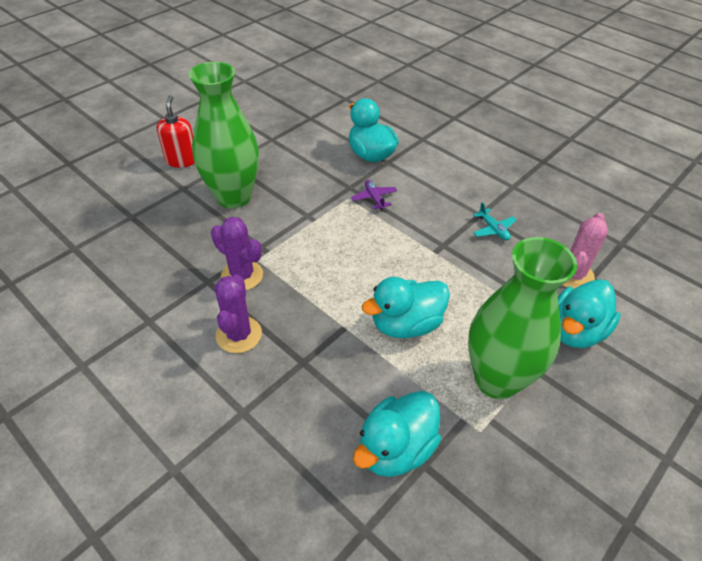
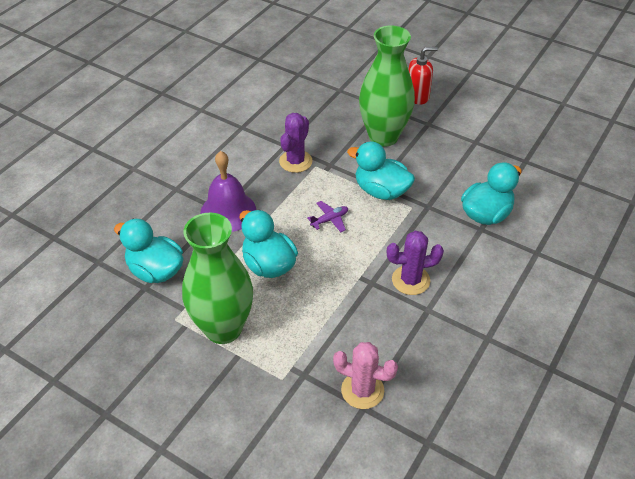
camera: 80 degrees right, 0 degrees up
purple cactus [215,275,262,353] -> purple cactus moved to [387,231,444,295]
purple plane [351,180,397,211] -> purple plane moved to [307,201,348,232]
turquoise plane [473,202,516,240] -> none
turquoise duck [558,279,621,348] -> turquoise duck moved to [347,141,415,200]
none -> purple bell [200,151,256,232]

